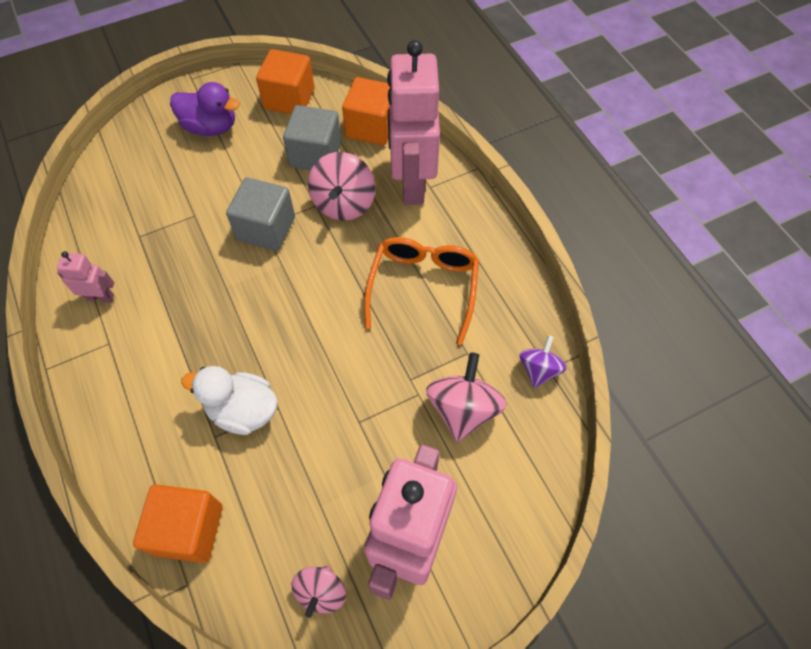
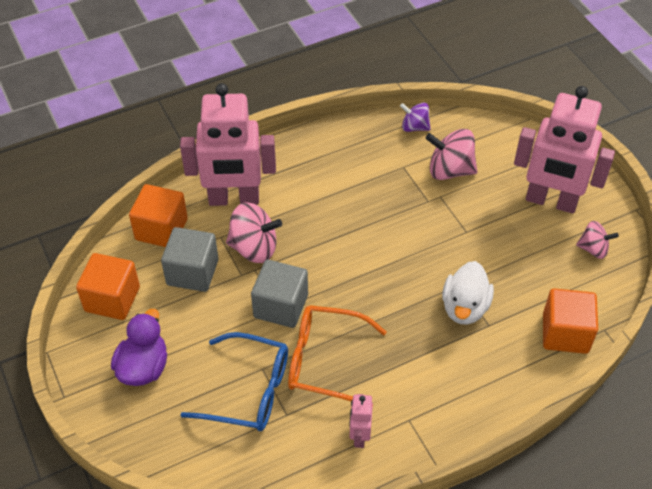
camera: 90 degrees left, 10 degrees down
orange glasses [364,237,479,345] -> orange glasses moved to [288,305,387,401]
none -> blue glasses [180,332,288,431]

